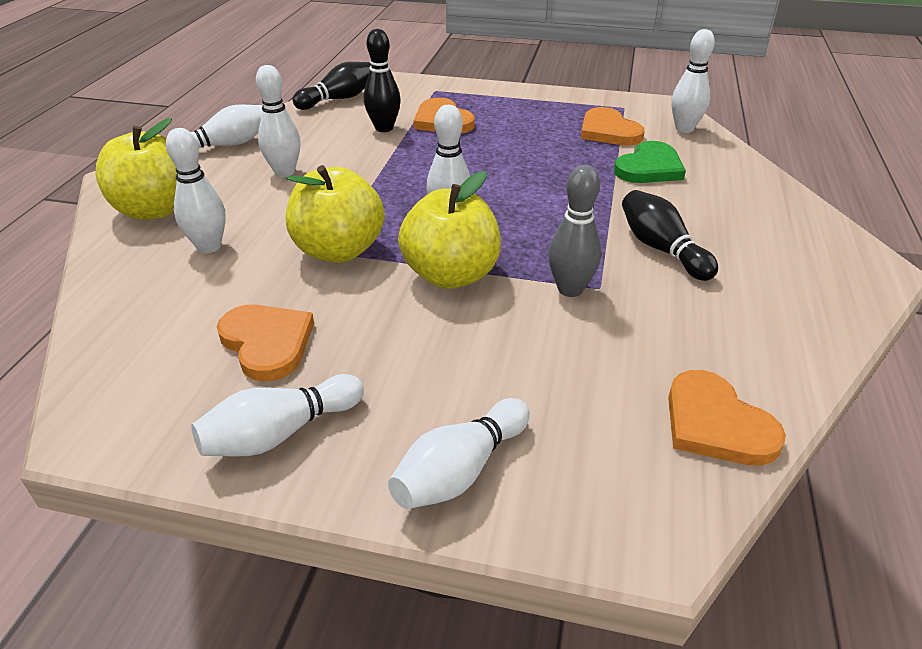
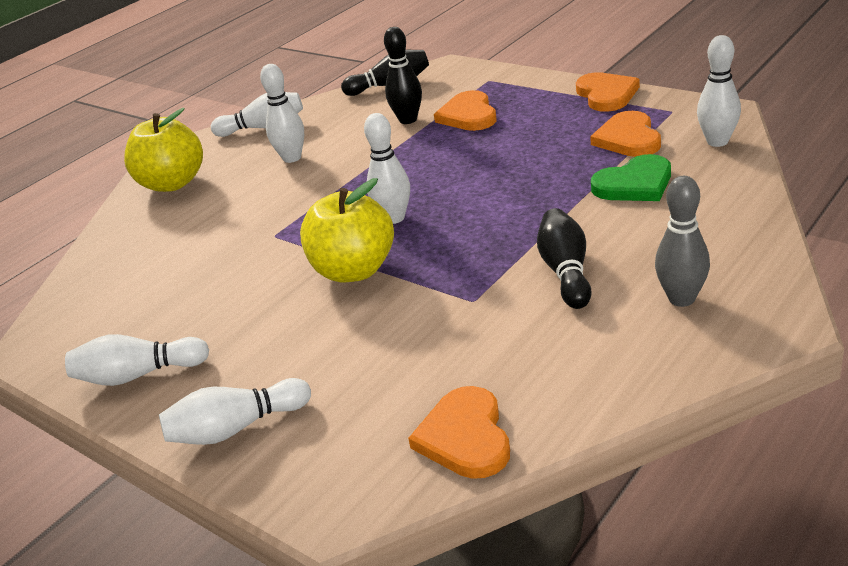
camera: 30 degrees right, 5 degrees down
white bowling pin [166,128,226,253] -> none
orange heart [217,305,314,381] -> orange heart moved to [576,72,640,112]
yellow apple [286,165,385,263] -> none
grey bowling pin [548,165,601,297] -> grey bowling pin moved to [655,176,710,307]

